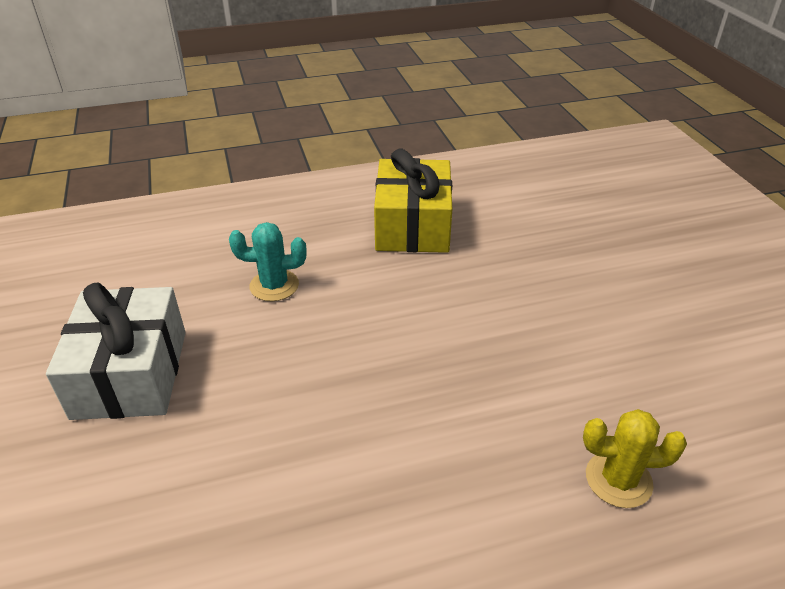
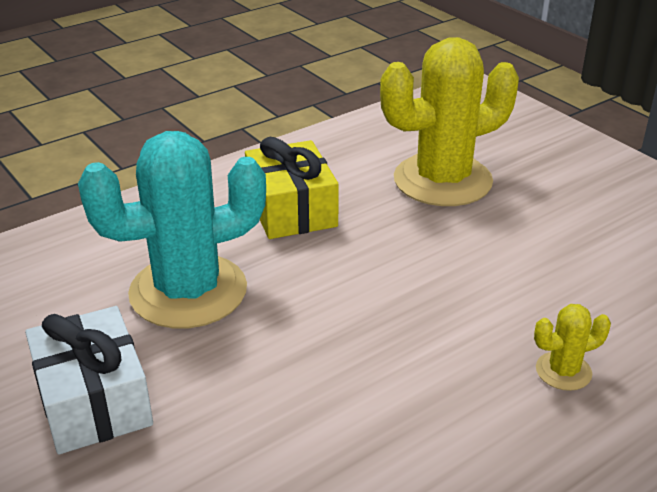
camera: 20 degrees left, 5 degrees down
turquoise cactus [229,222,307,301] -> turquoise cactus [78,131,266,328], size x2.36
none -> yellow cactus [380,37,519,206]

